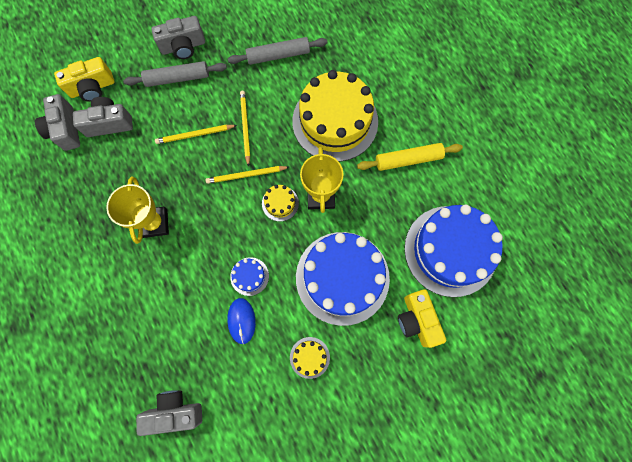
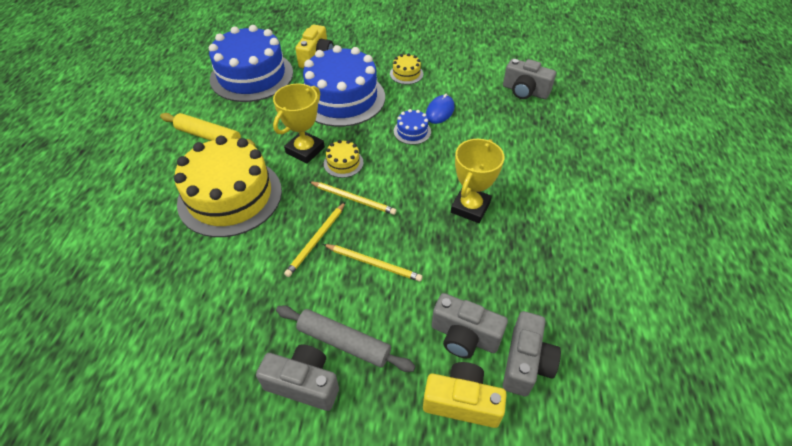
camera: 145 degrees left, 25 degrees down
grey rolling pin [228,37,327,65] -> none

